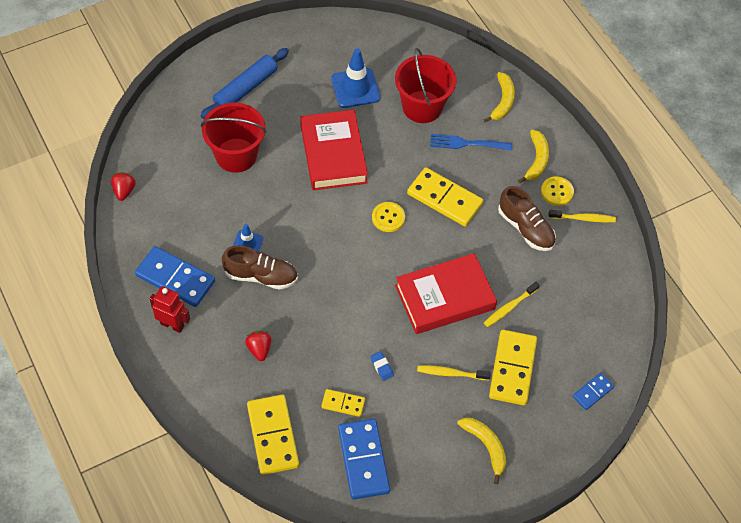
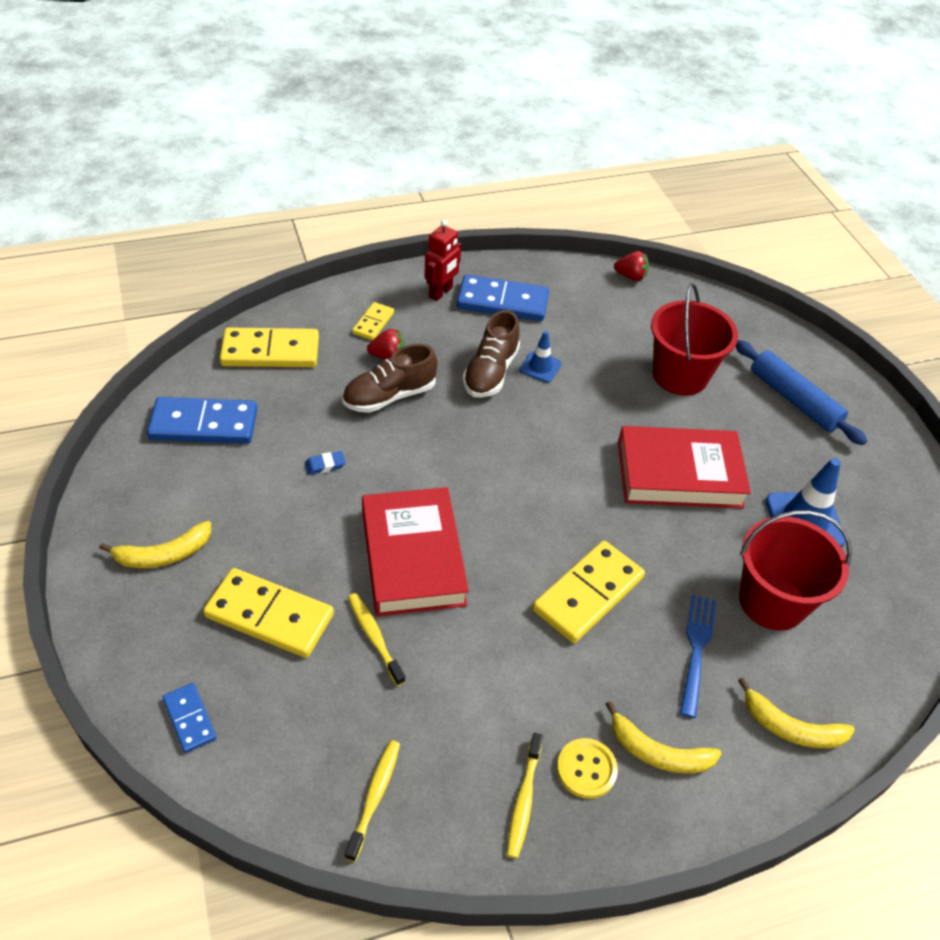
camera: 100 degrees right, 10 degrees down
blue domino [135,246,215,307] -> blue domino turned 60 degrees clockwise [457,275,549,321]
yellow domino [321,389,365,417] -> yellow domino moved to [352,302,394,340]
yellow button [372,202,405,232] -> none
yellow toothbrush [417,366,491,380] -> yellow toothbrush moved to [345,740,400,862]
brown shoe [498,186,556,251] -> brown shoe moved to [342,344,437,413]

